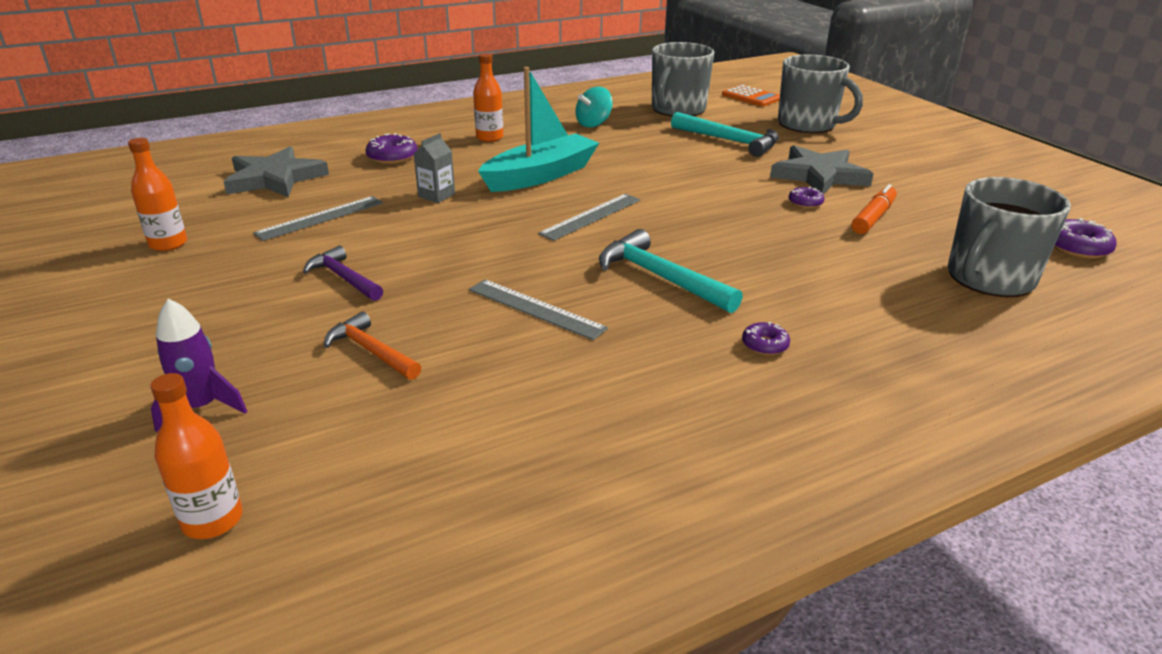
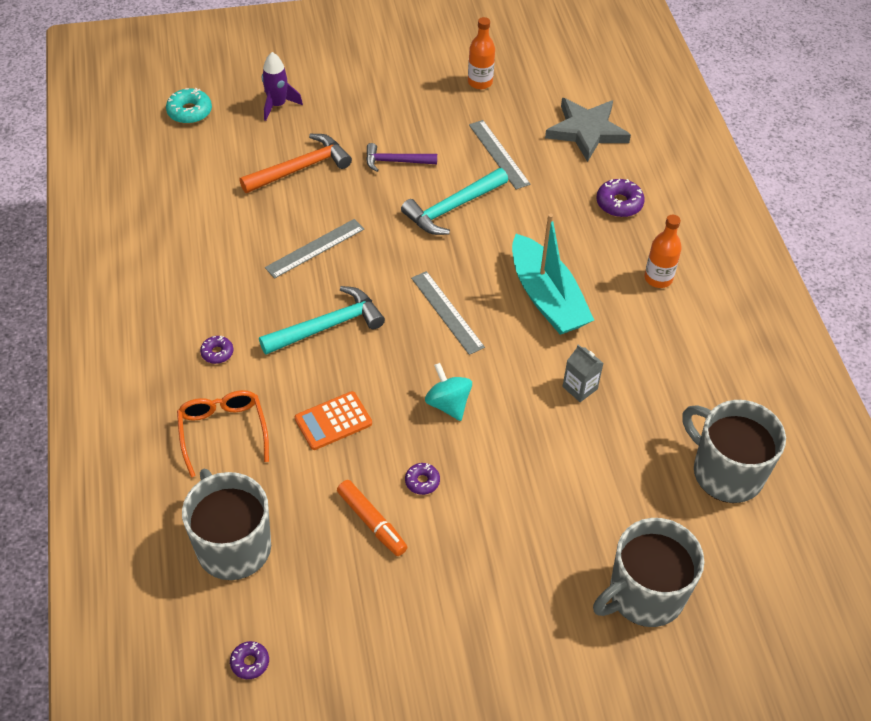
camera: 105 degrees right, 20 degrees up
orange bottle [150,373,243,539] -> turquoise donut [166,88,212,124]
purple hammer [303,246,383,301] -> purple hammer turned 150 degrees counterclockwise [366,143,437,172]
orange hammer [324,312,421,380] -> orange hammer [239,134,352,193], size x1.53
grey carton [414,133,455,203] -> grey carton moved to [562,344,604,402]
turquoise spinning top [575,87,613,128] -> turquoise spinning top moved to [425,363,472,421]
turquoise hammer [671,112,779,157] -> turquoise hammer moved to [401,168,508,235]
orange calculator [722,85,780,107] -> orange calculator moved to [295,391,372,450]
grey star [770,145,874,194] -> none
purple donut [1054,218,1117,259] -> purple donut [230,641,269,679], size x0.62
none -> orange glasses [177,390,269,478]

